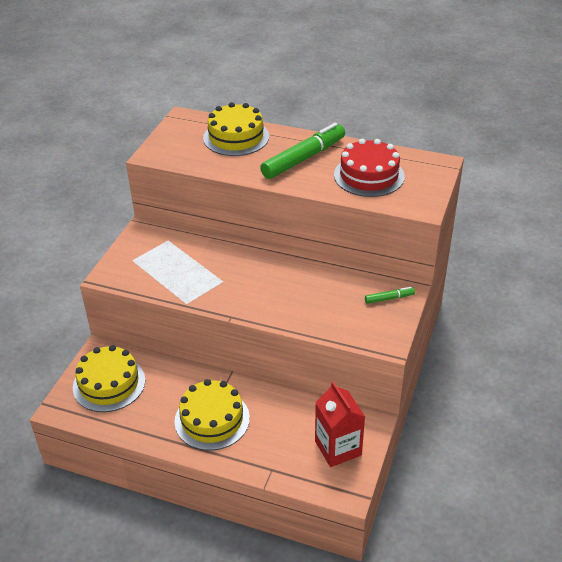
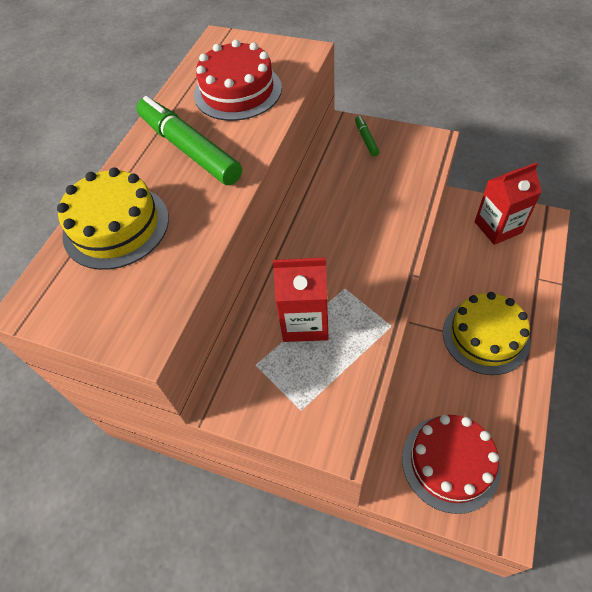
camera: 85 degrees left, 15 degrees up
yellow cake [73,345,145,412] -> red cake [402,415,501,514]
none -> red carton [273,257,329,342]

